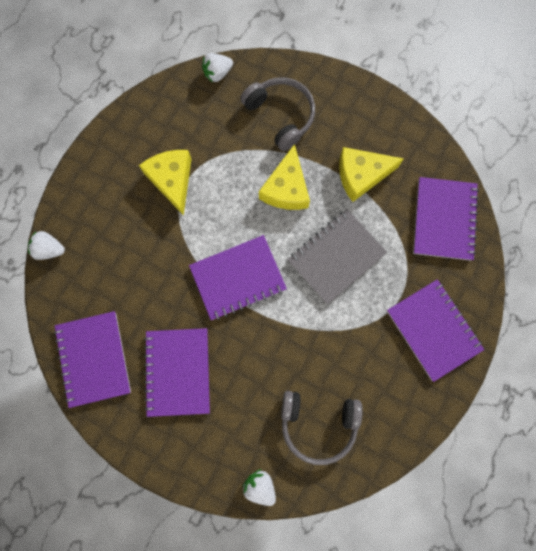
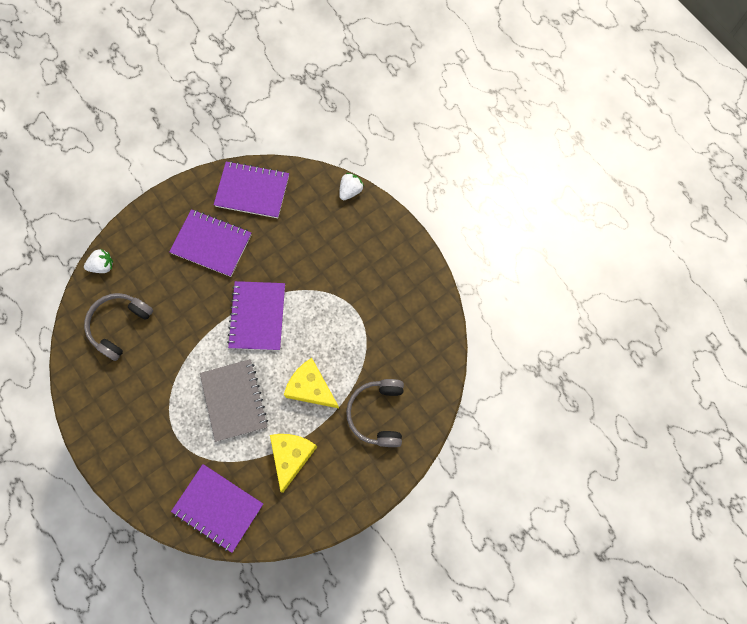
camera: 115 degrees right, 5 degrees down
yellow cheese [139,150,191,216] -> none
white strawberry [202,53,233,83] -> none
grey headphones [240,77,315,151] -> grey headphones turned 105 degrees clockwise [346,379,404,447]
purple notebook [387,279,484,382] -> none

